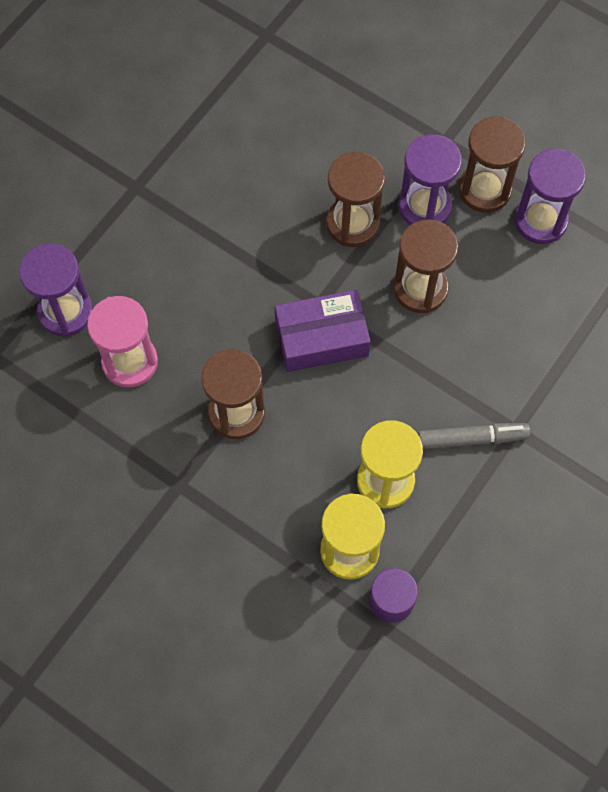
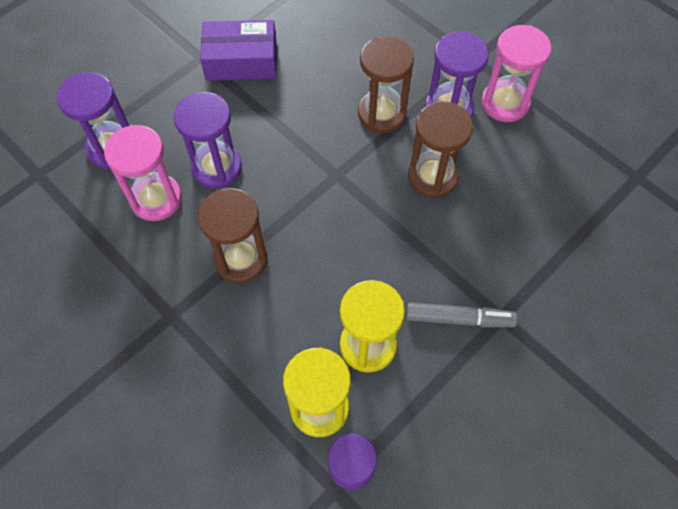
camera: 10 degrees right, 5 degrees down
purple box [275,290,371,372] -> purple box moved to [200,20,277,81]
brown hourglass [459,116,526,213] -> pink hourglass [481,25,552,122]
purple hourglass [514,149,586,244] -> purple hourglass moved to [174,92,242,188]

